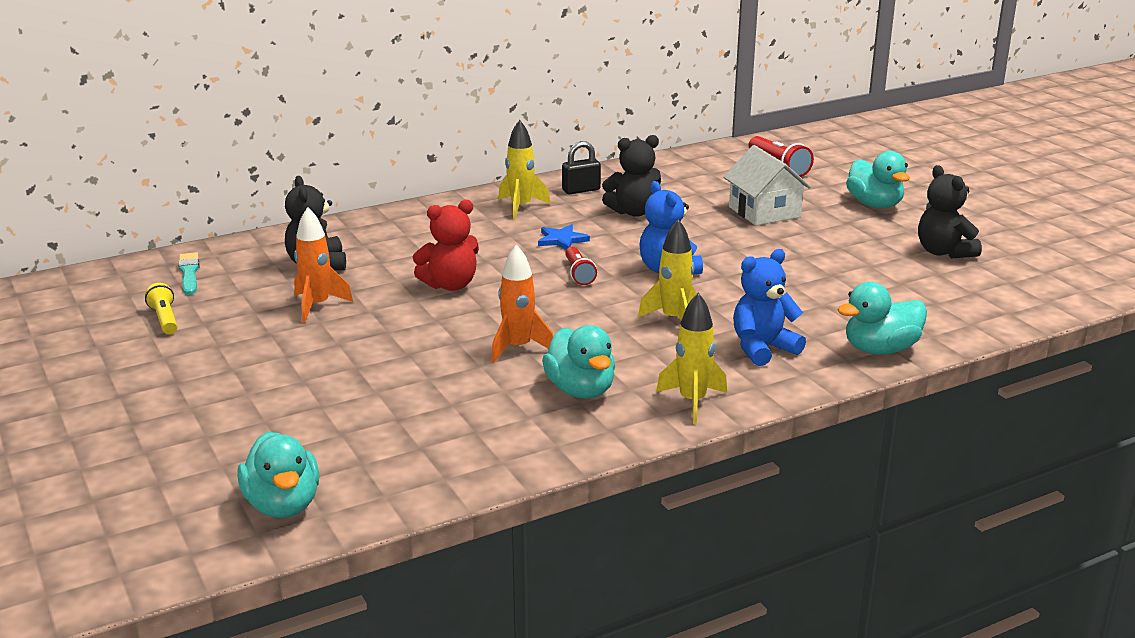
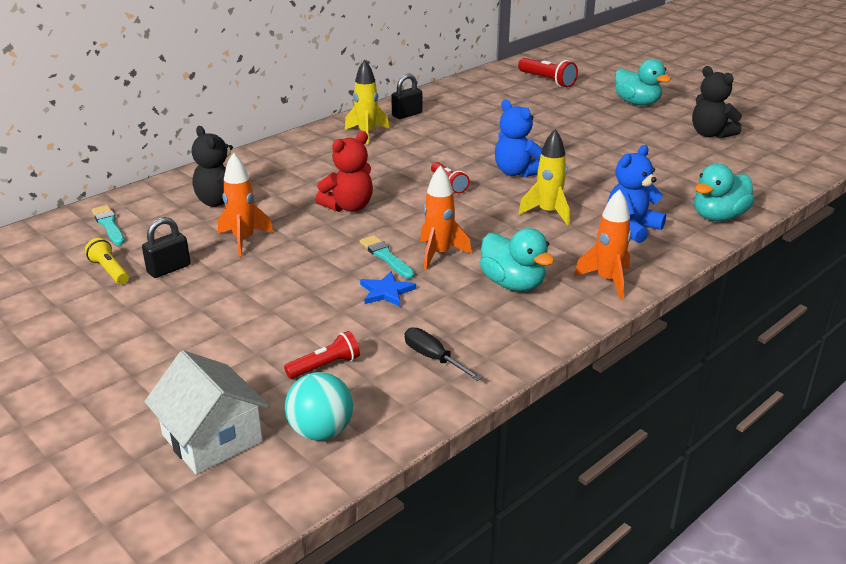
camera: 15 degrees left, 5 degrees up
turquoise duck [237,432,320,518] -> turquoise ball [285,372,353,441]
blue star [538,224,590,250] -> blue star moved to [360,271,416,307]
black teddy bear [602,135,661,217] -> none
yellow rocket [656,293,727,424] -> orange rocket [574,189,632,299]
white house [724,145,811,226] -> white house moved to [144,350,269,475]
none -> black padlock [142,217,190,278]
none -> red flashlight [284,331,360,379]
none -> turquoise brush [360,235,415,279]
none -> black screwdriver [405,327,482,381]

